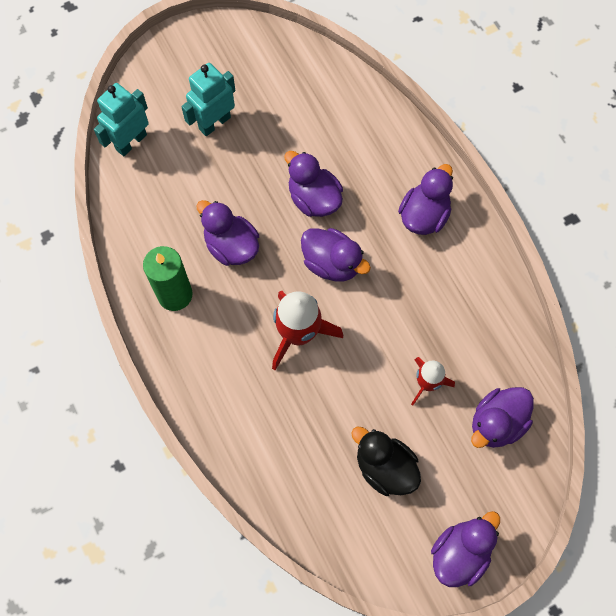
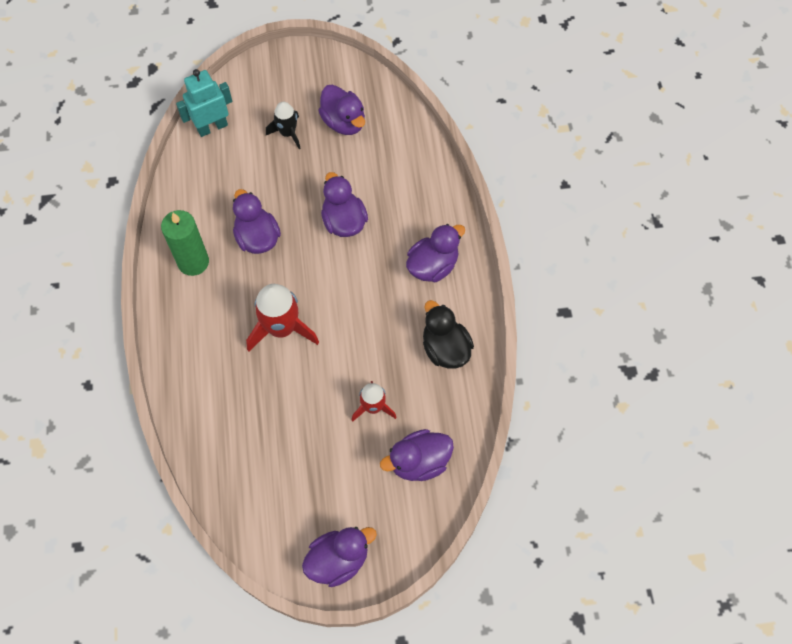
camera: 20 degrees right, 5 degrees down
turquoise robot [181,63,235,136] -> black rocket [266,102,301,149]
purple duck [301,228,371,282] -> purple duck moved to [318,84,365,135]
black duck [351,427,421,496] -> black duck moved to [423,300,474,369]

